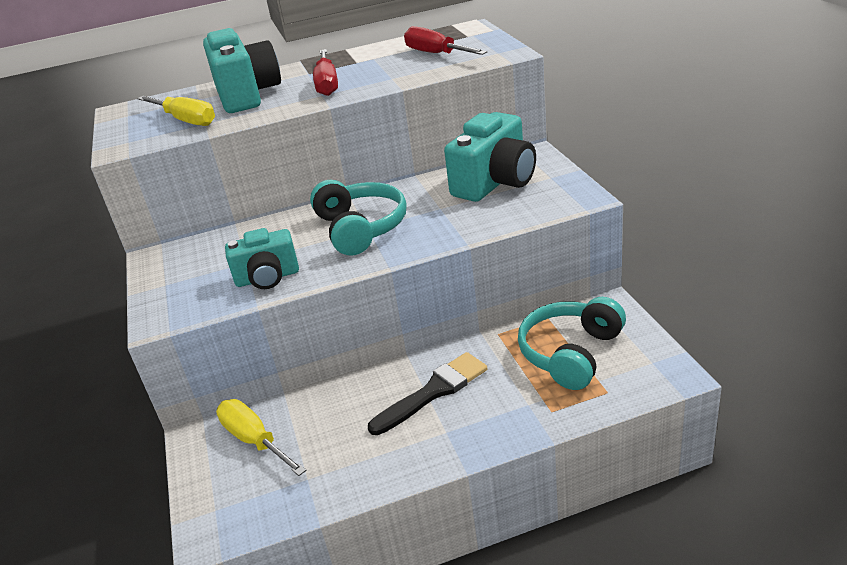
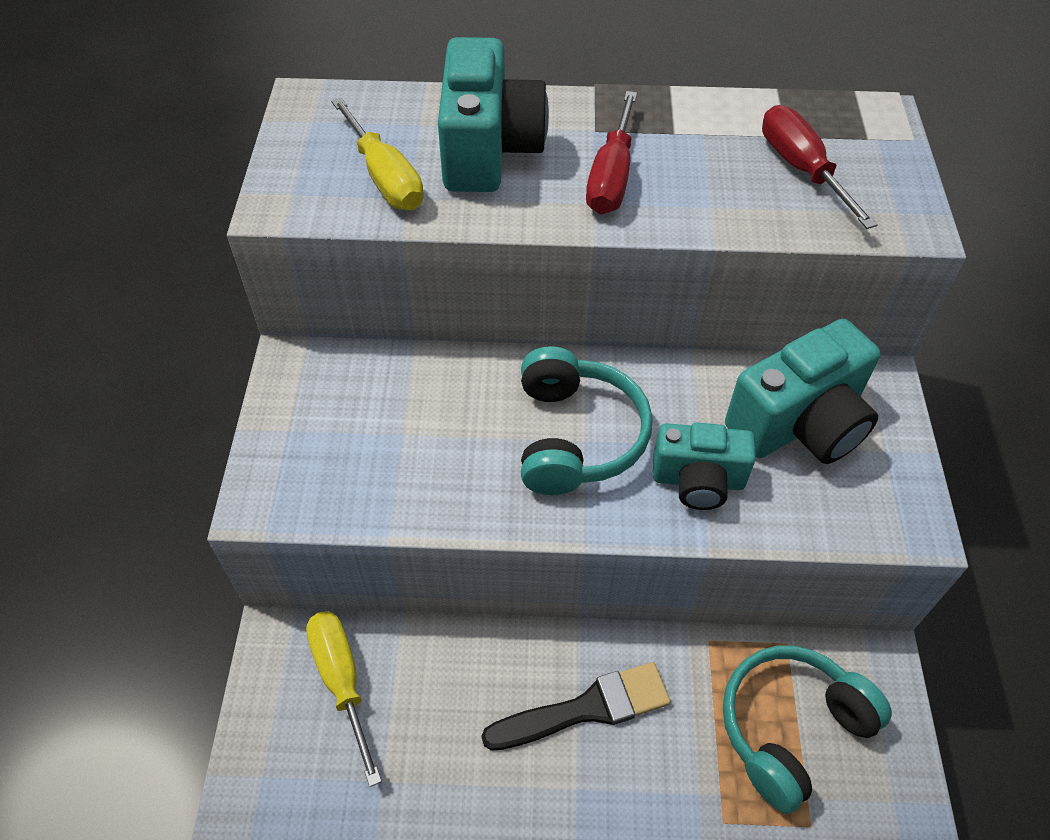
camera: 15 degrees right, 20 degrees up
turquoise camera [225,228,299,289] -> turquoise camera moved to [653,422,756,510]

